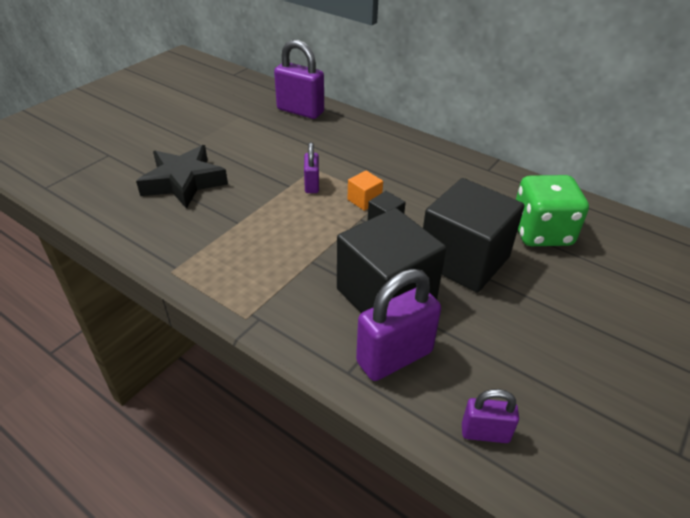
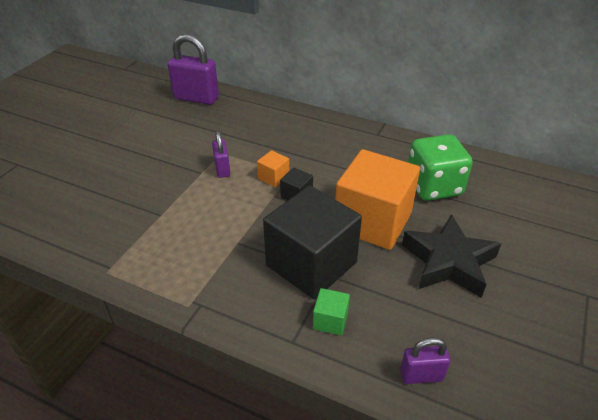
camera: 10 degrees left, 0 degrees up
black star [136,145,228,209] -> black star moved to [402,214,501,298]
purple padlock [356,269,441,381] -> green cube [313,288,350,336]
black cube [423,178,525,293] -> orange cube [335,149,420,250]

